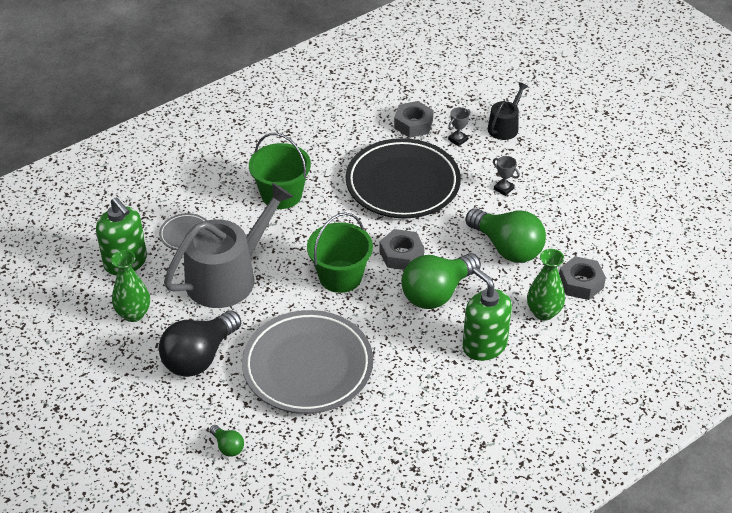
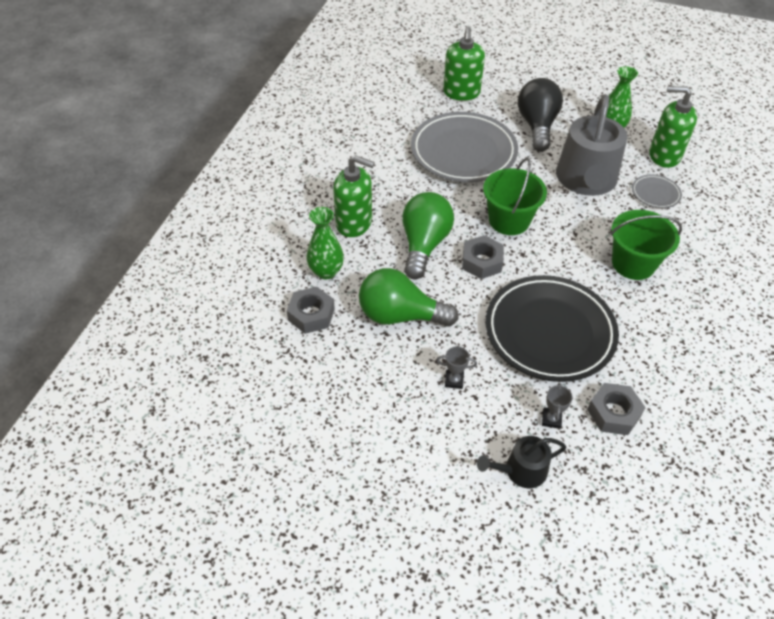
camera: 145 degrees right, 5 degrees up
green light bulb [210,425,244,457] -> green soap dispenser [443,26,485,101]
black watering can [488,82,529,140] -> black watering can turned 75 degrees clockwise [477,436,566,488]

